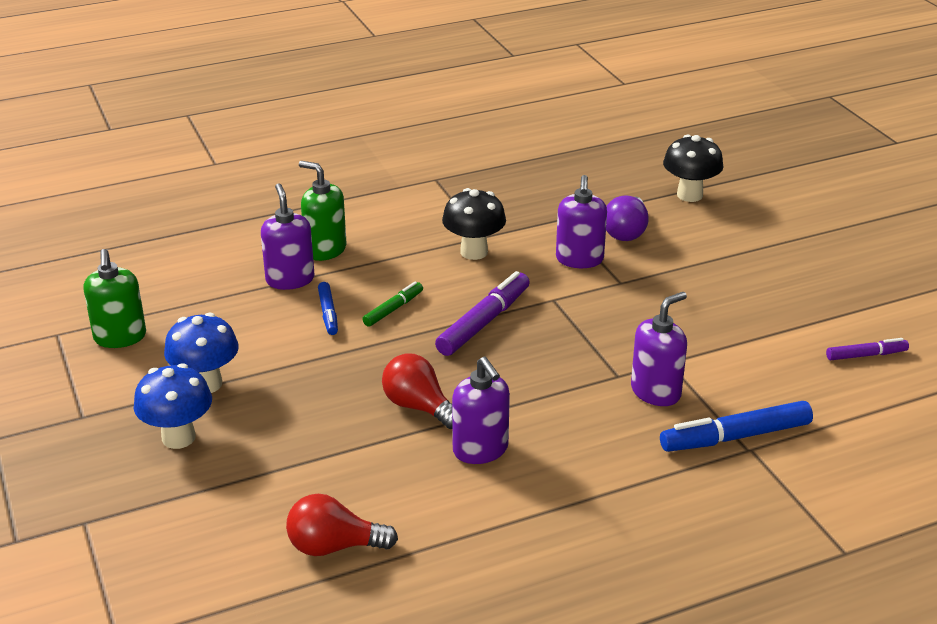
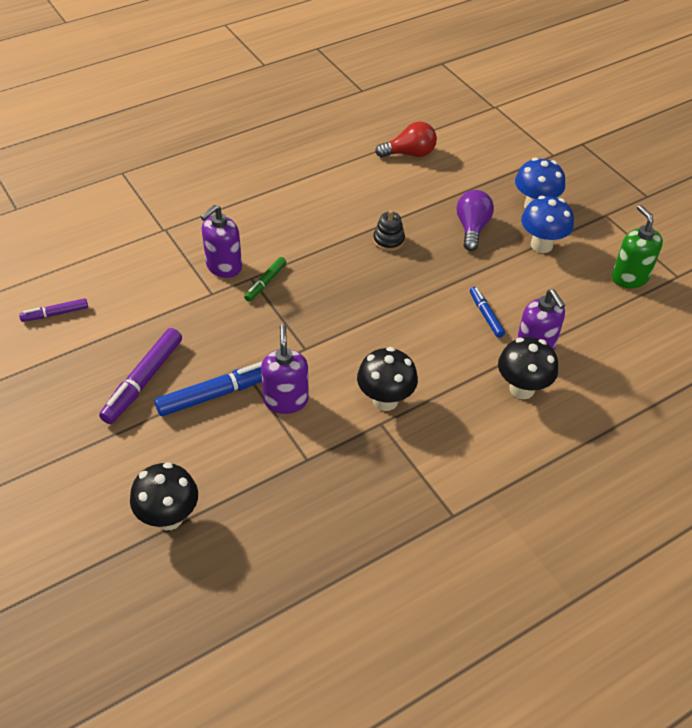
camera: 170 degrees right, 15 degrees up
green soap dispenser [299,161,347,261] -> black mushroom [498,337,558,399]
green marker [362,282,423,327] -> green marker moved to [244,257,286,302]
red light bulb [382,353,452,429] -> black stacking toy [373,210,405,251]
purple marker [435,271,530,356] -> purple marker moved to [99,328,182,424]
purple soap dispenser [452,357,510,464] -> none
purple light bulb [606,196,649,241] -> purple light bulb moved to [457,190,494,251]
blue marker [660,401,813,452] -> blue marker moved to [155,362,262,416]

